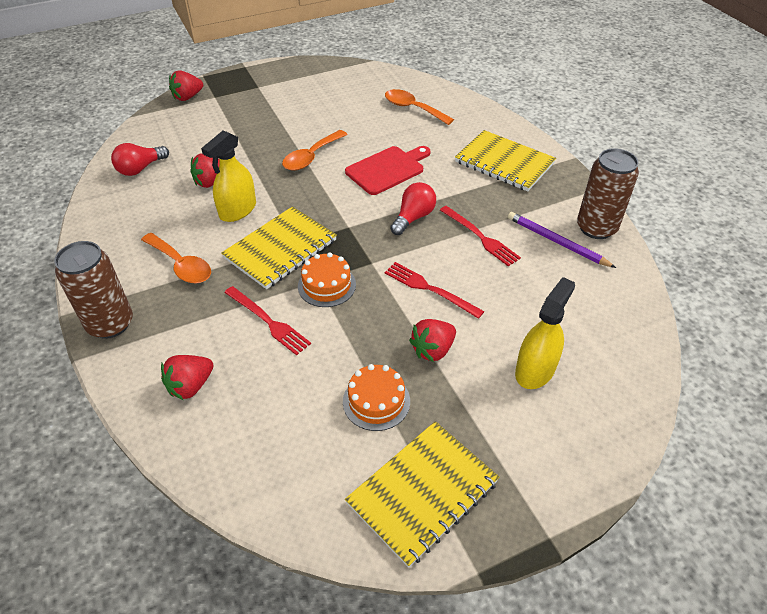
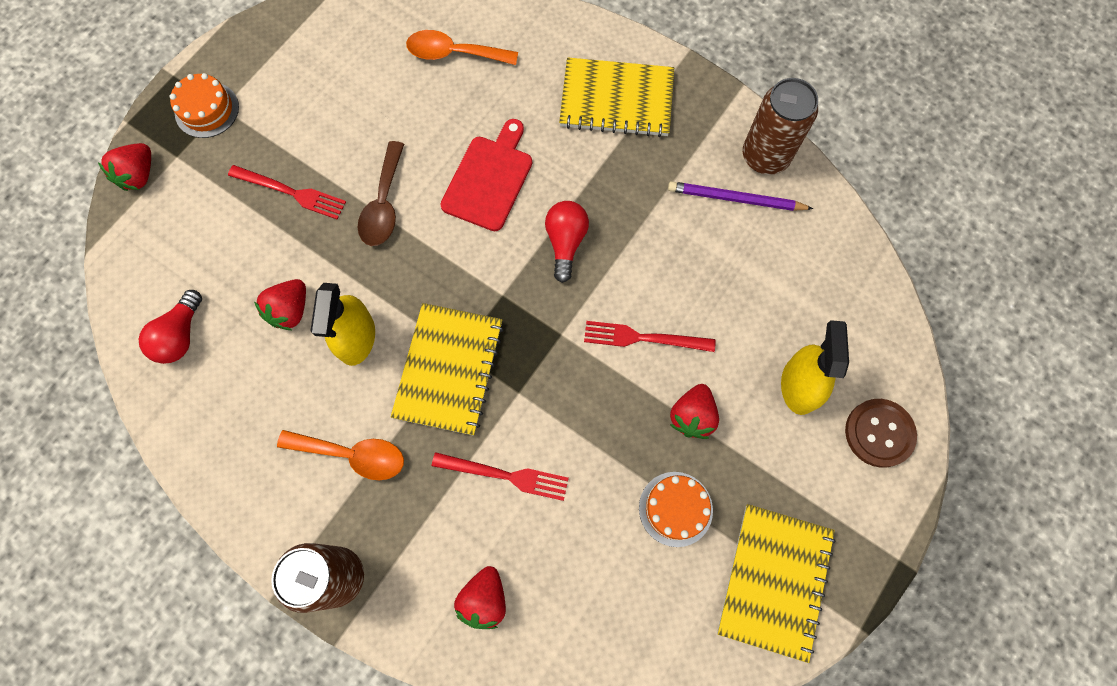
camera: 30 degrees left, 25 degrees up
orange spoon [282,130,348,171] -> brown spoon [358,141,404,246]
orange cake [298,252,356,307] -> orange cake moved to [170,73,239,138]
red fork [440,206,521,267] -> red fork moved to [228,165,346,219]
none -> brown button [845,399,917,468]

